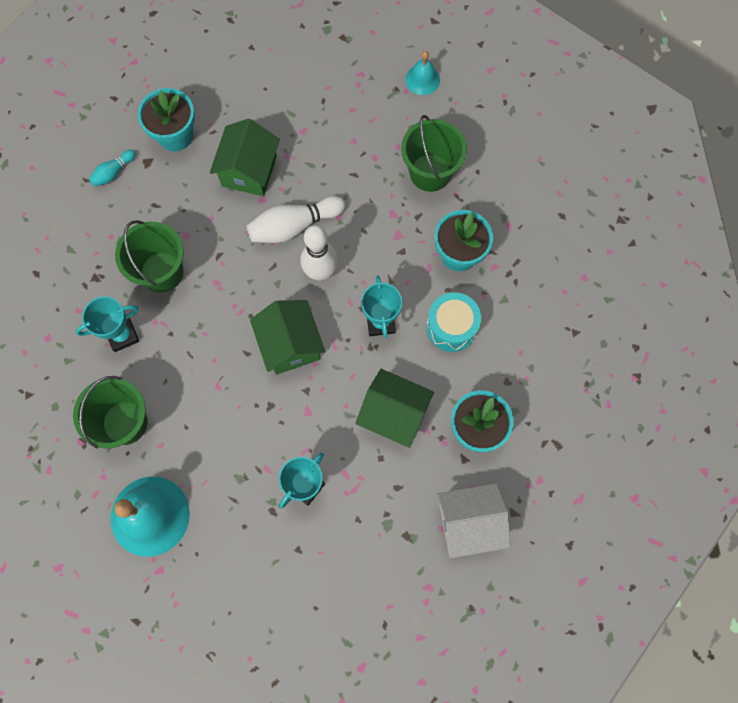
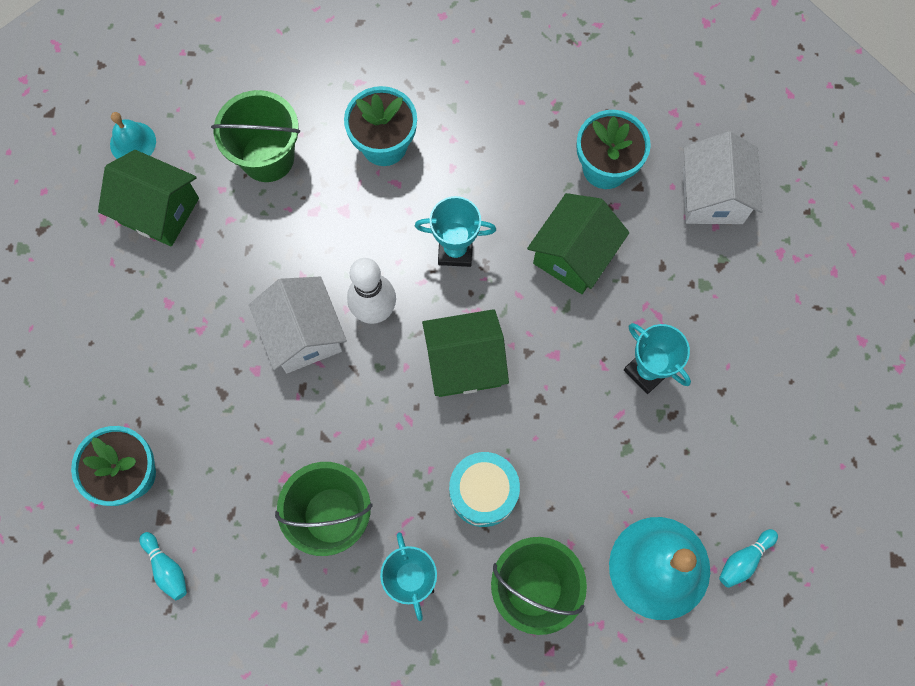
camera: 80 degrees left, 0 degrees up
green house [210,119,280,196] -> green house moved to [98,150,199,246]
white bowling pin [247,196,345,243] -> white house [249,277,347,373]
turquoise drum [426,292,481,352] -> turquoise drum moved to [449,452,520,527]
none -> turquoise bowling pin [719,529,778,588]

